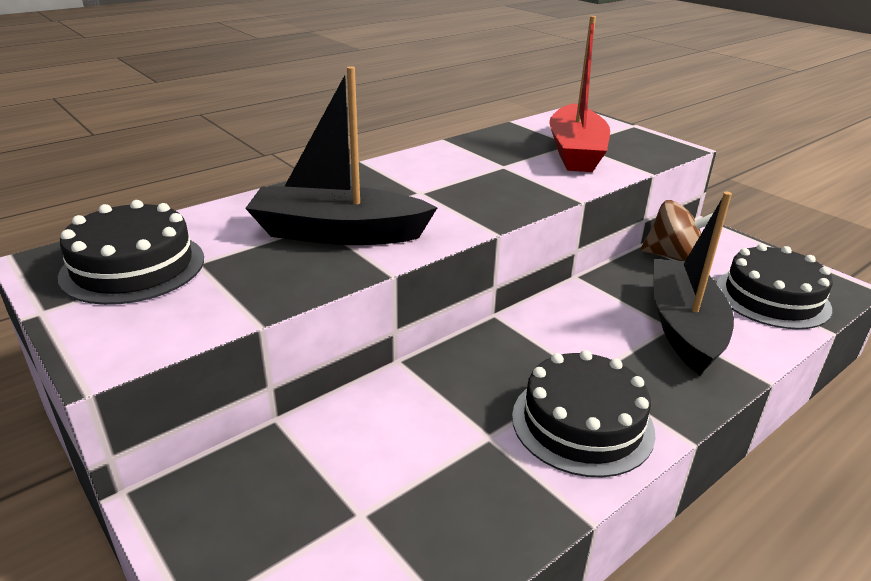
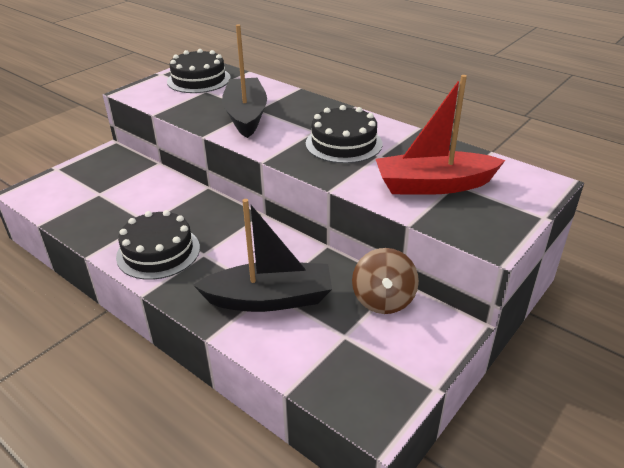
camera: 80 degrees right, 5 degrees up
black cake [716,244,833,329] -> black cake moved to [306,105,382,163]

